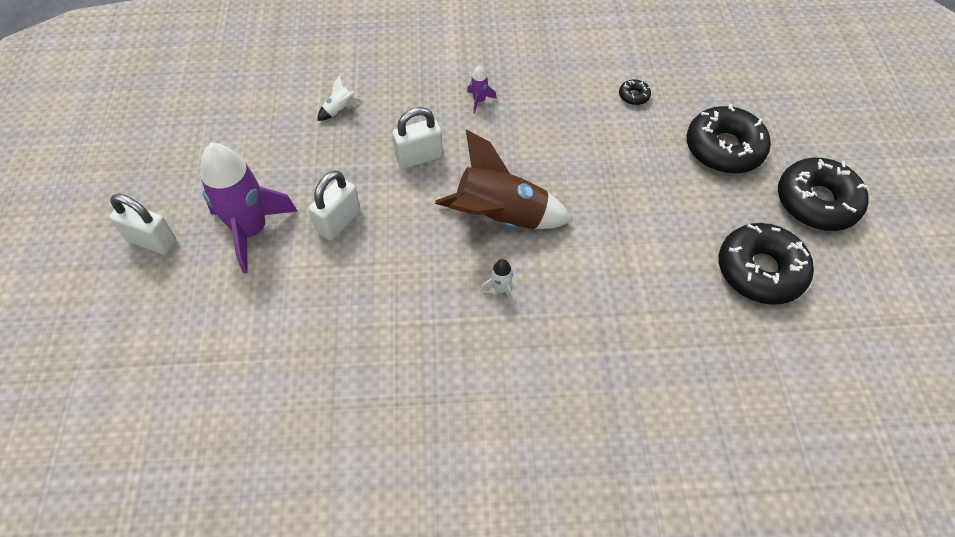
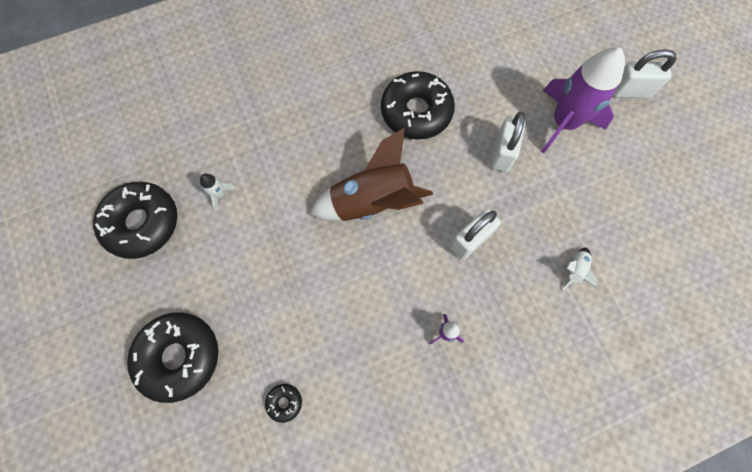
camera: 160 degrees right, 15 degrees up
white rocket [480,259,514,305] -> white rocket moved to [200,174,236,211]
black donut [778,158,869,231] -> black donut moved to [381,71,455,140]

